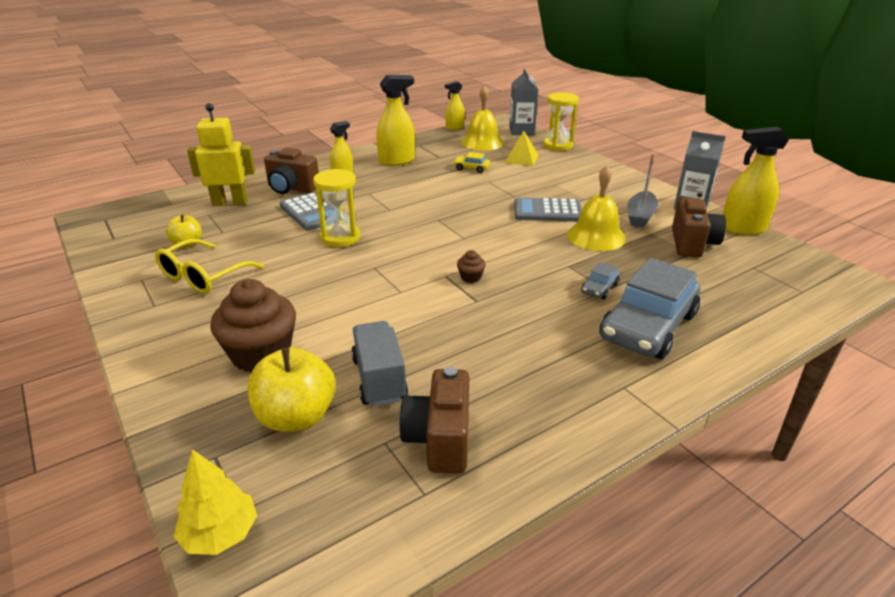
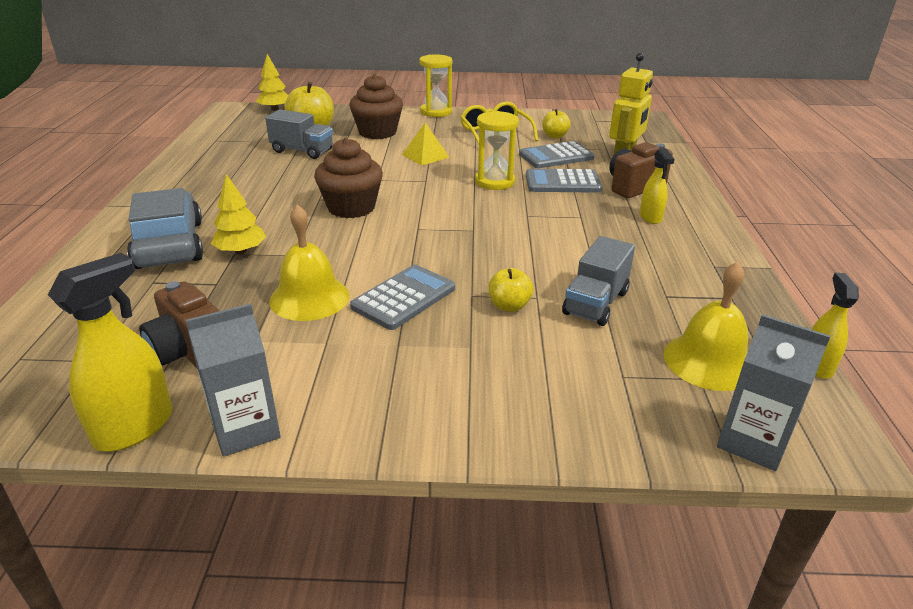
camera: 125 degrees right, 0 degrees up
yellow spray bottle [376,75,415,166] -> none
brown camera [399,367,469,473] -> none
yellow car [453,152,490,173] -> grey truck [562,236,635,326]
brown cupcake [457,250,486,283] -> brown cupcake [314,138,383,218], size x2.37
yellow pyramid [504,131,539,166] -> yellow pyramid moved to [402,123,450,166]
yellow hourglass [543,92,579,151] -> yellow hourglass moved to [419,54,452,117]
grey car [581,262,620,299] -> yellow tree [211,174,266,254]
grey boat [628,154,658,228] -> none
none -> yellow apple [488,268,533,312]
none -> grey calculator [519,141,595,168]

